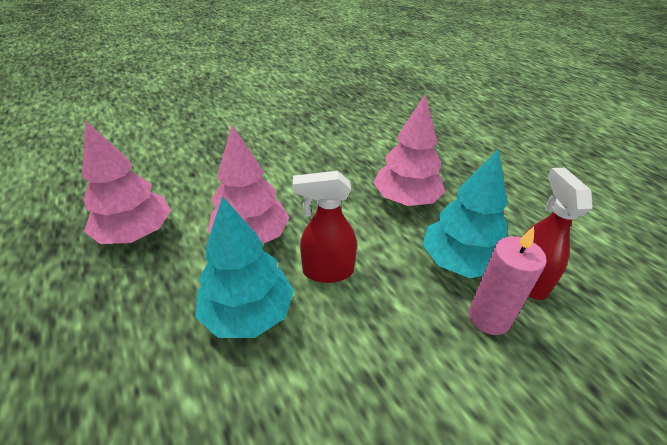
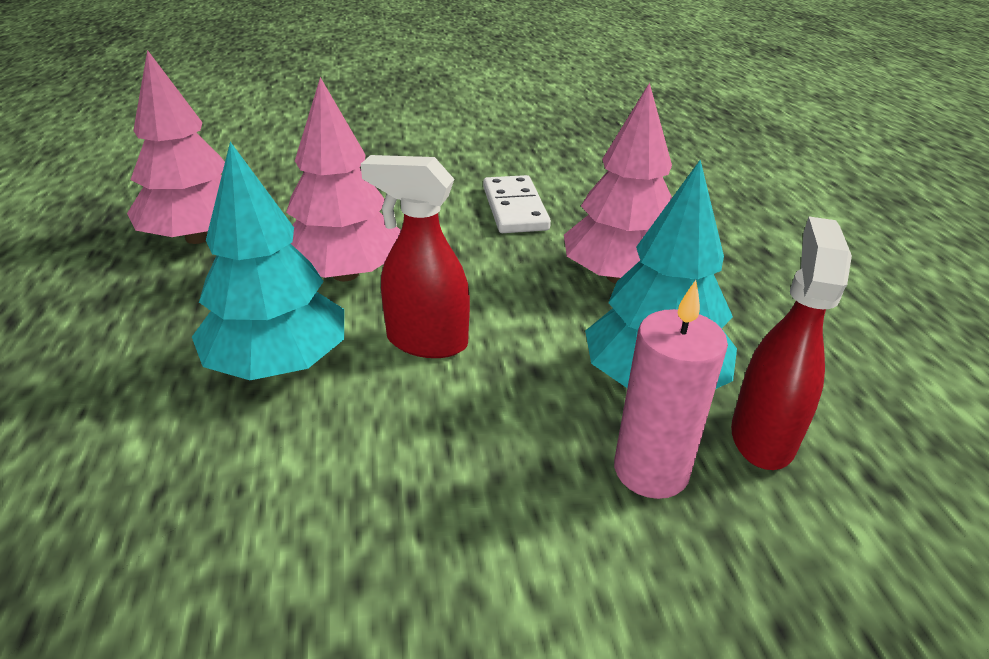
camera: 20 degrees right, 5 degrees down
none -> white domino [483,175,551,233]

